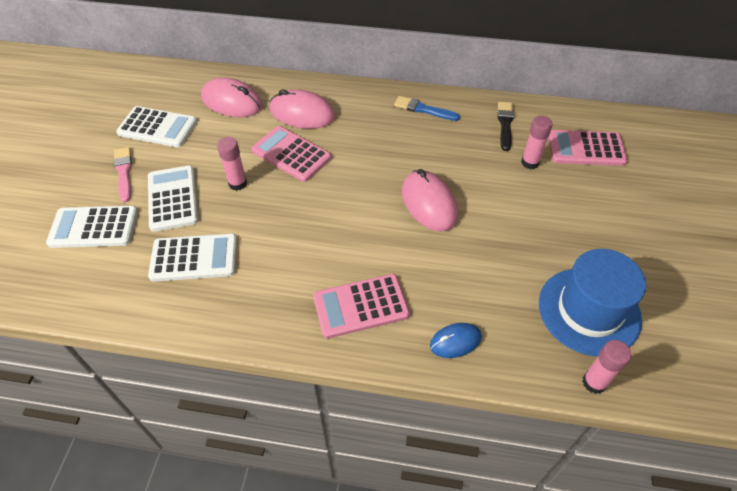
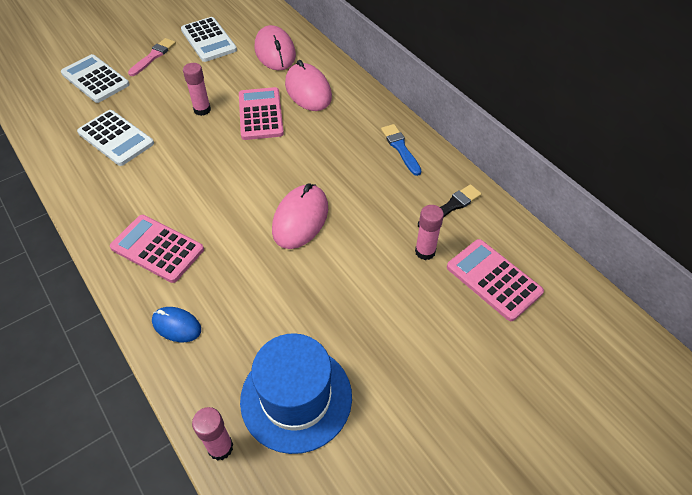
camera: 45 degrees right, 0 degrees up
white calculator [148,165,198,232] -> none

